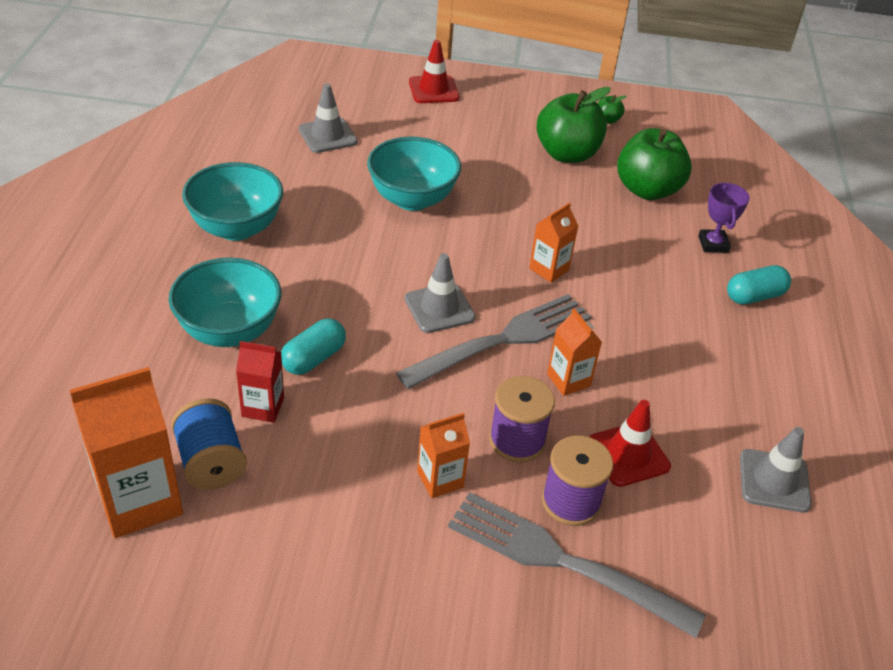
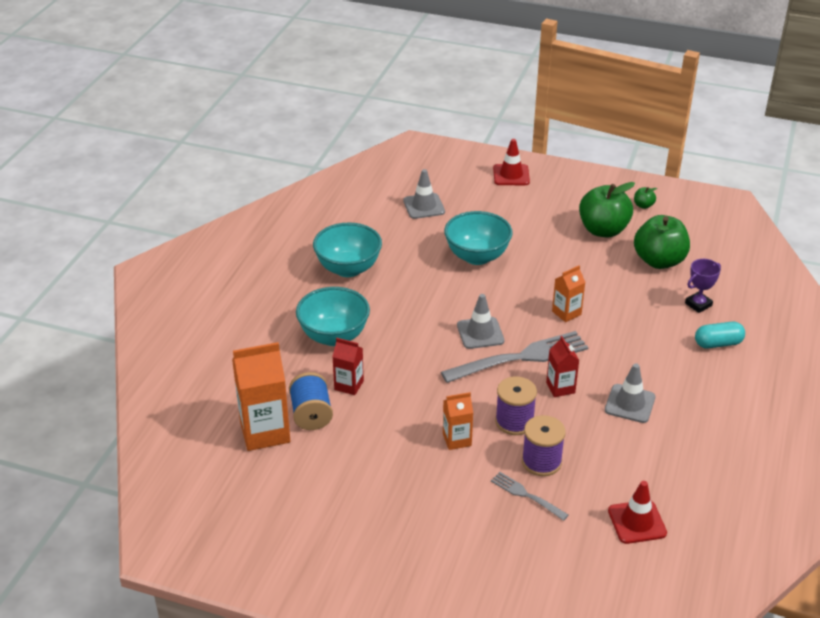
camera: 15 degrees right, 5 degrees down
turquoise capsule [281,318,346,375] -> none
grey fork [448,492,706,638] -> grey fork [491,472,569,521], size x0.50
orange carton [547,308,602,396] -> red carton [546,336,579,397]
red traffic cone [589,400,671,487] -> red traffic cone moved to [608,481,667,544]
purple trophy [698,182,750,253] -> purple trophy turned 45 degrees clockwise [685,259,721,313]
grey traffic cone [740,427,811,513] -> grey traffic cone moved to [605,363,655,423]

